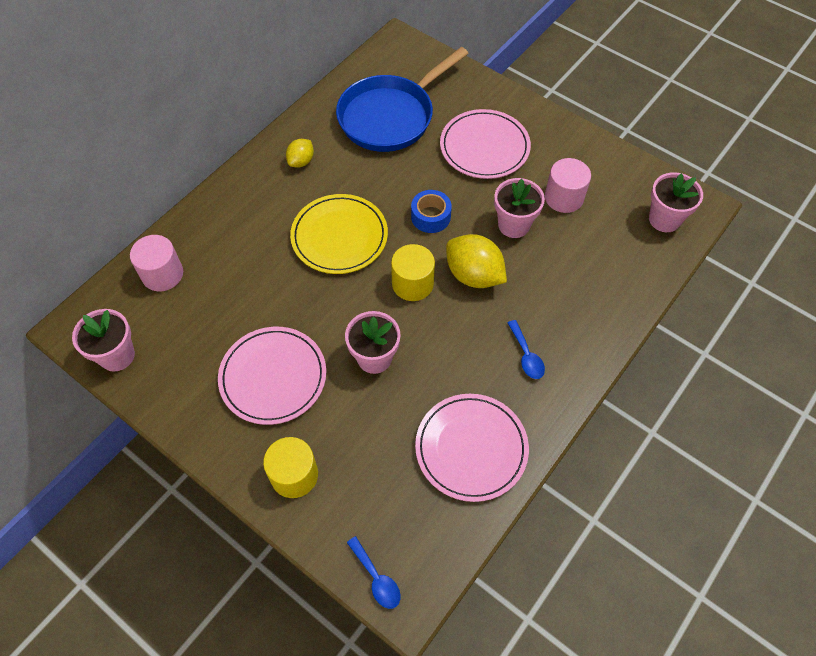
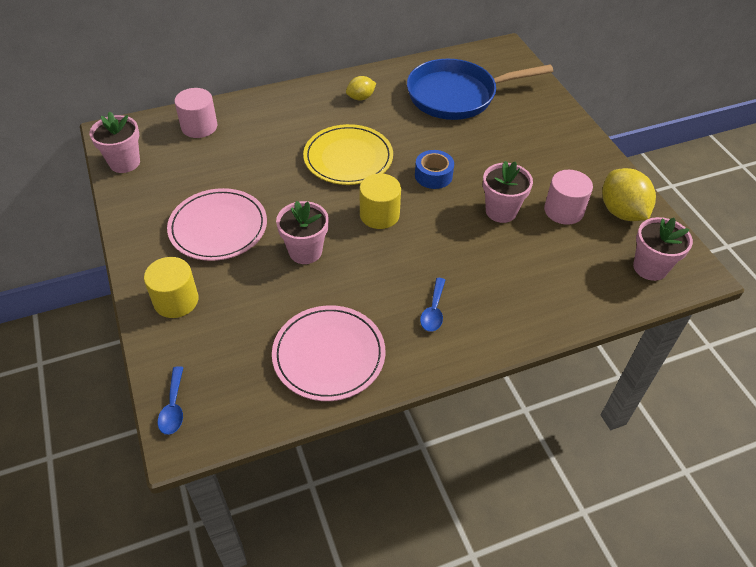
camera: 30 degrees right, 10 degrees down
pink plate [440,109,531,179] -> none
yellow lemon [446,234,507,288] -> yellow lemon moved to [602,168,656,221]

